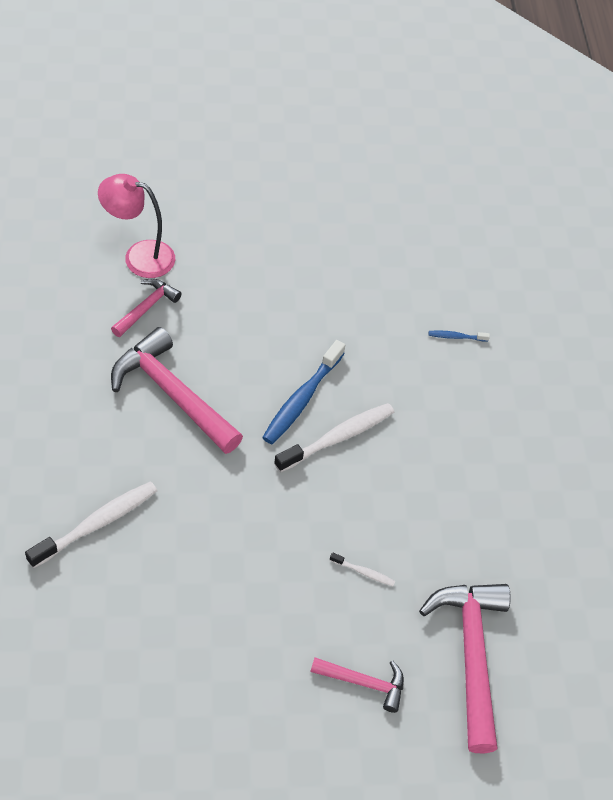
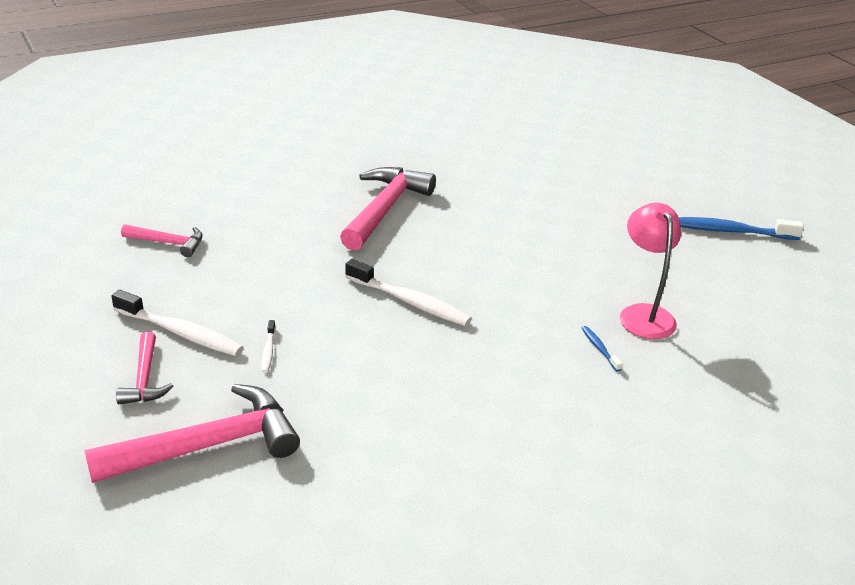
camera: 70 degrees right, 20 degrees down
white toothbrush [25,481,157,568] -> white toothbrush moved to [111,290,244,356]
pink lamp [98,174,175,278] -> pink lamp moved to [620,203,681,339]
pink hammer [111,279,182,337] -> pink hammer moved to [121,224,203,257]
blue toothbrush [262,340,345,444] -> blue toothbrush moved to [678,217,804,240]

